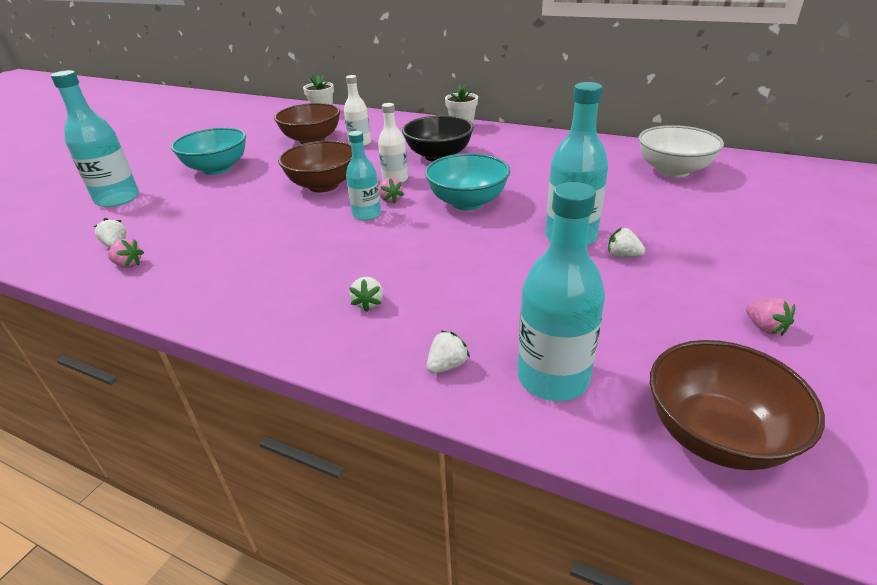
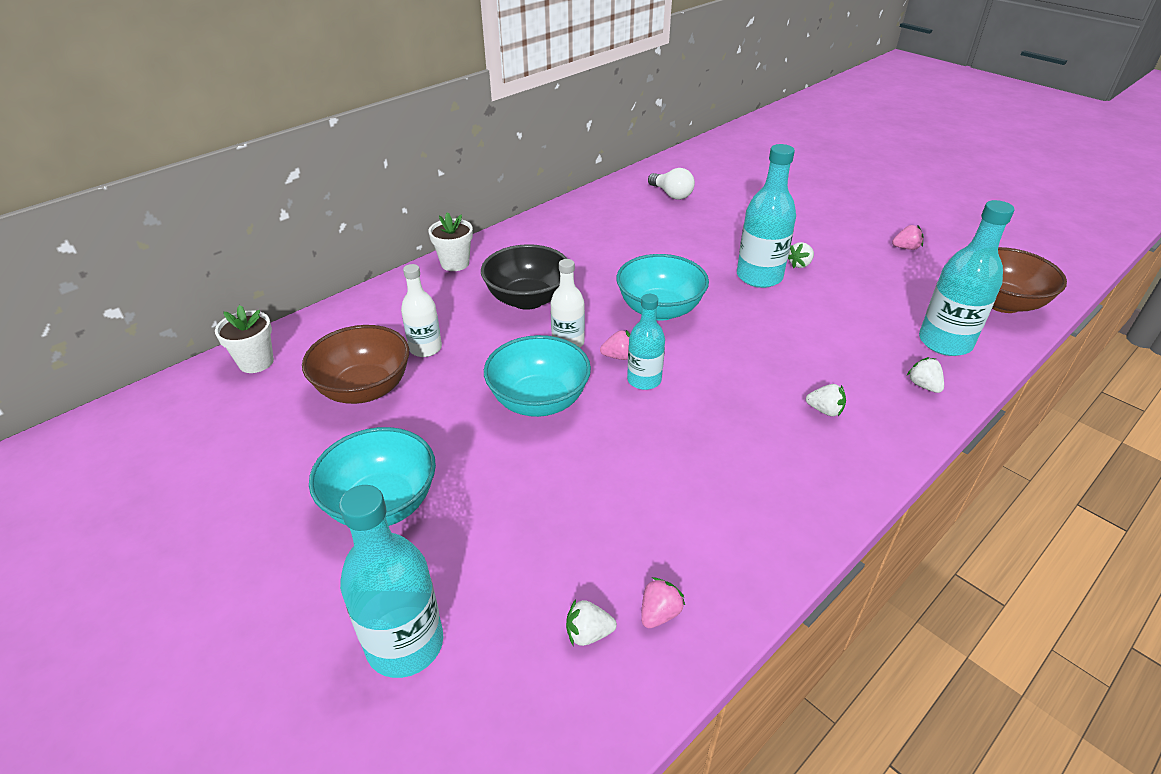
camera: 70 degrees left, 5 degrees up
brown bowl [278,141,352,192] -> turquoise bowl [484,335,591,417]
white bowl [639,125,724,178] -> white light bulb [648,168,695,200]

